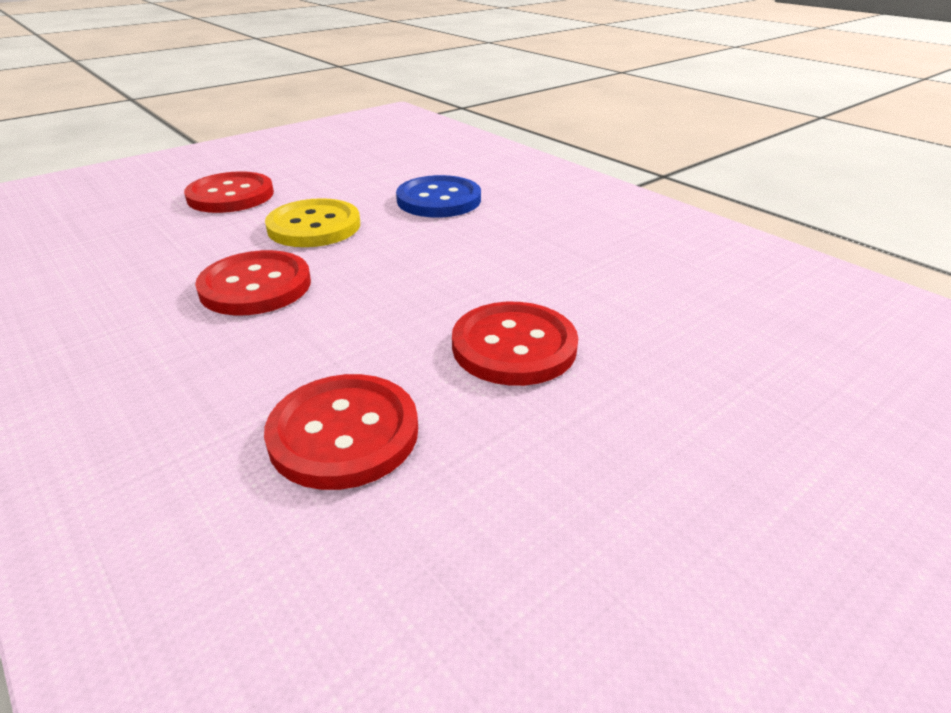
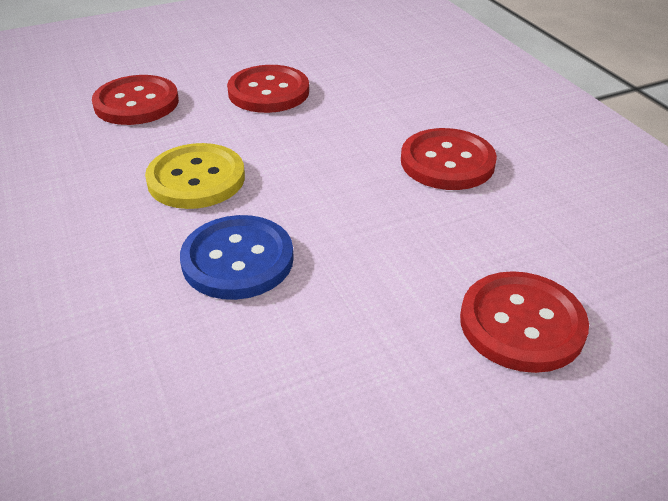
camera: 165 degrees left, 5 degrees up
red button [264,374,418,490] -> red button moved to [92,75,179,125]
yellow button [265,198,360,247] -> yellow button moved to [145,143,245,209]

